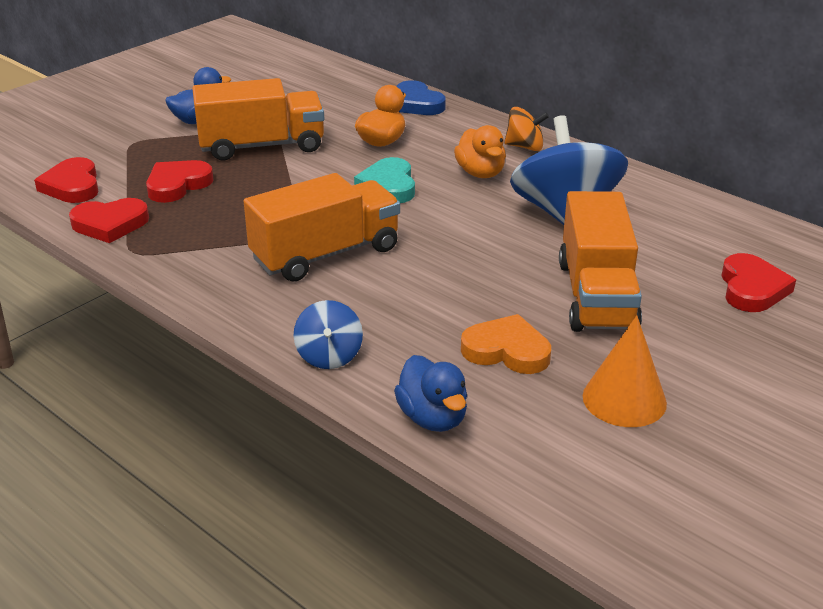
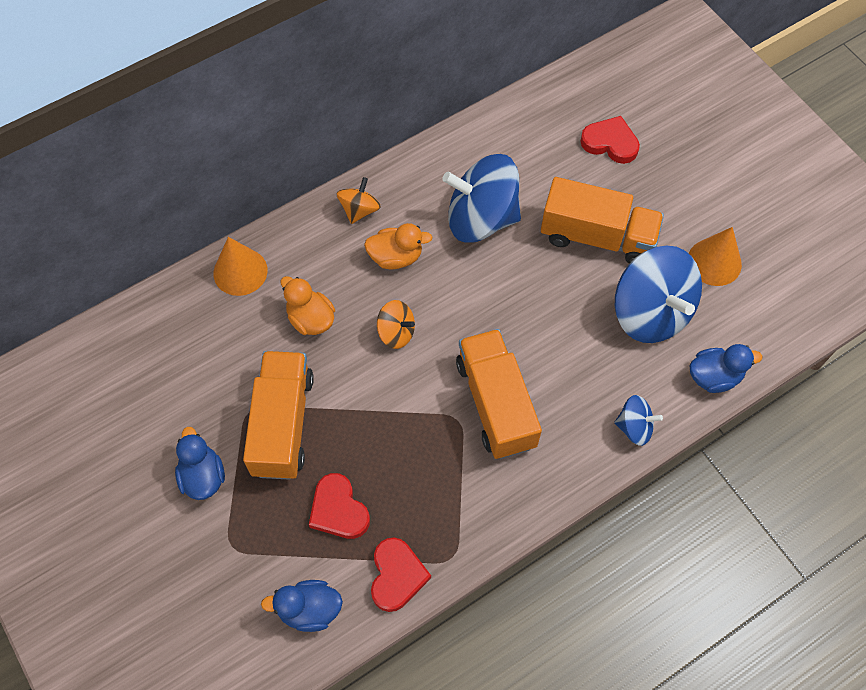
camera: 75 degrees left, 30 degrees up
red heart [34,157,98,203] -> blue duck [261,580,343,632]
turquoise heart [354,157,415,203] -> orange spinning top [377,300,415,349]
blue heart [396,80,446,115] -> orange cone [213,237,268,296]
orange heart [461,314,551,374] -> blue spinning top [615,245,702,343]

